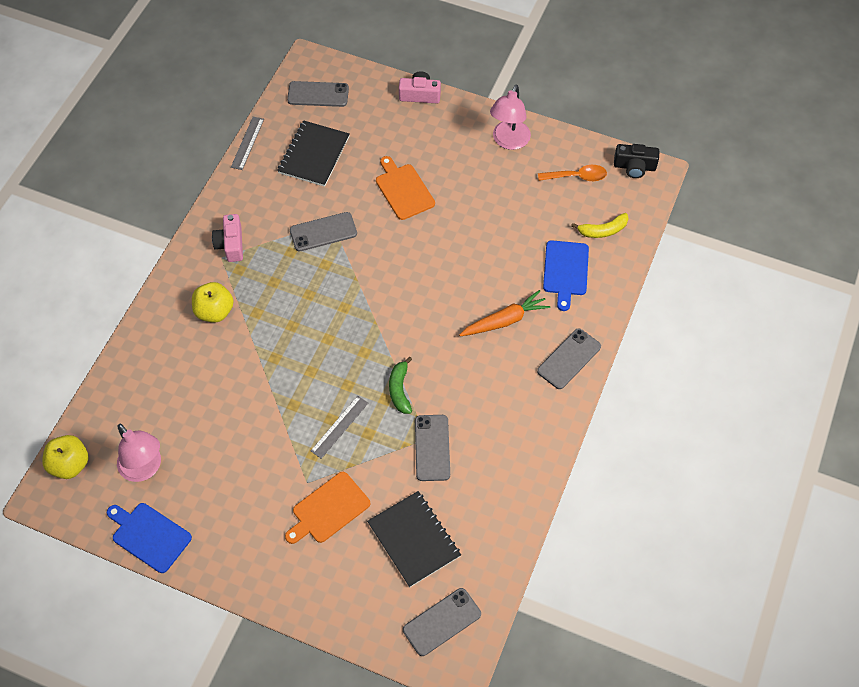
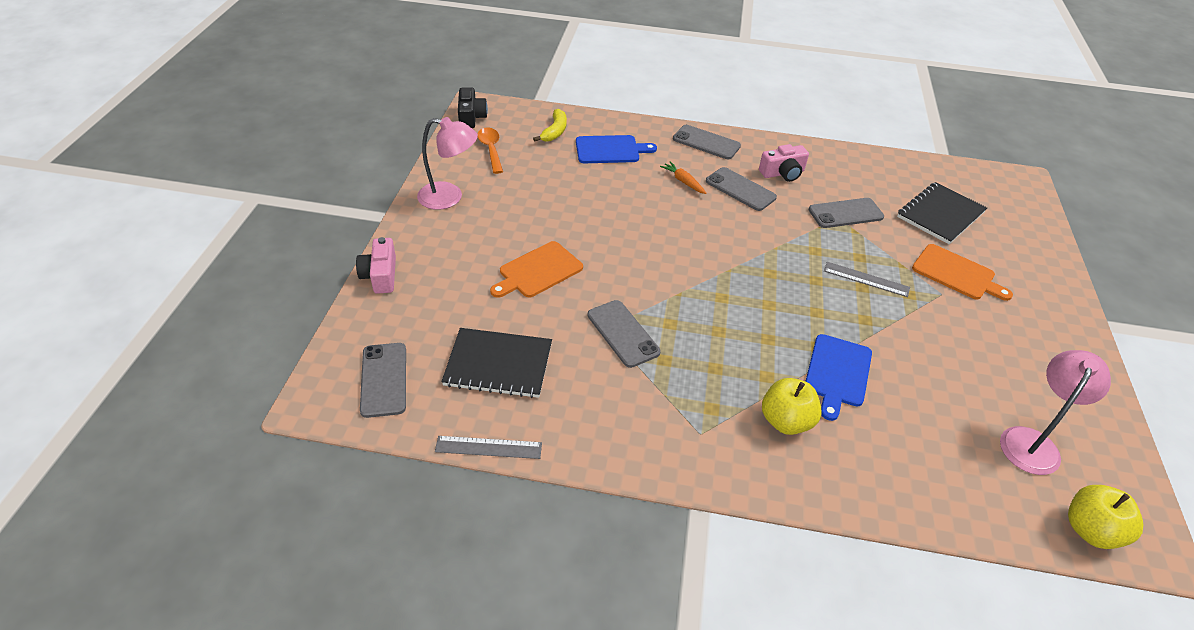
camera: 105 degrees left, 15 degrees down
blue cutting board [107,503,192,573] -> blue cutting board moved to [805,334,872,421]
pink camera [212,214,243,262] -> pink camera moved to [759,144,809,182]
green banana [389,357,412,414] -> none
grey phone [403,588,481,656] -> grey phone moved to [706,167,777,211]
orange carrot [459,290,550,336] -> orange carrot [660,161,707,194], size x0.61
yellow banana [571,213,629,238] -> yellow banana turned 45 degrees clockwise [533,109,567,142]

